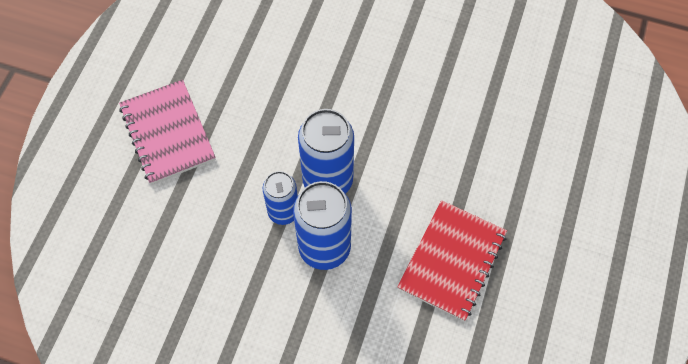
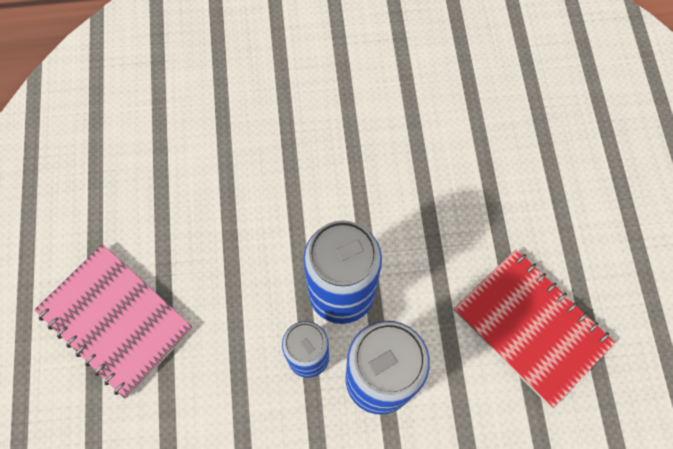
camera: 25 degrees left, 5 degrees up
red notebook [397,200,507,321] -> red notebook turned 45 degrees counterclockwise [454,249,615,408]

